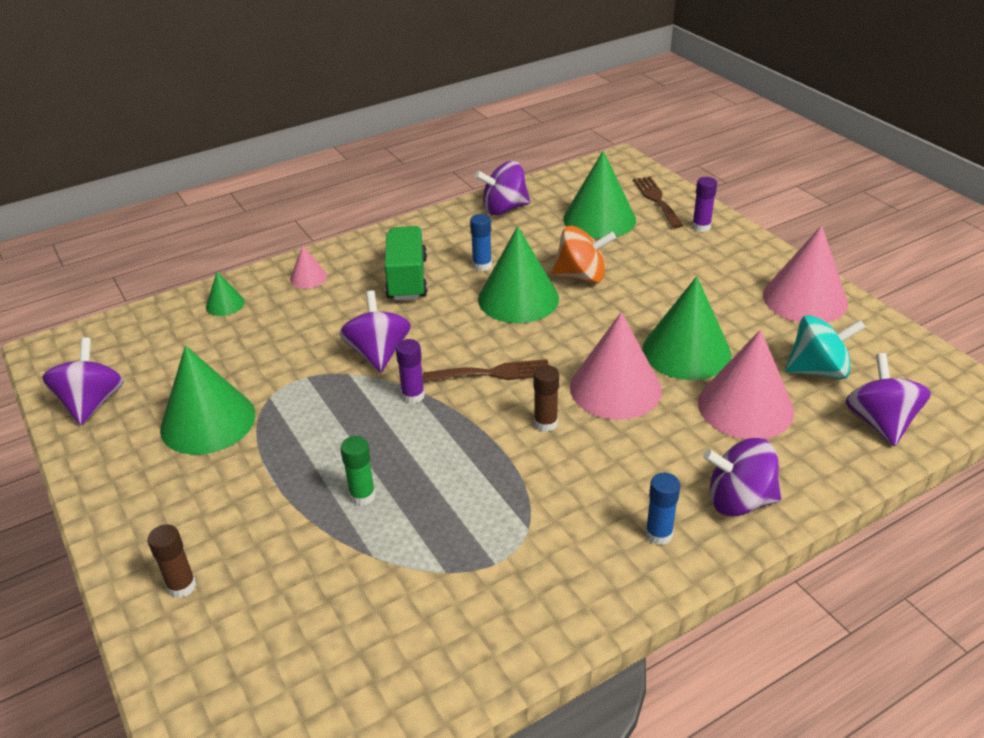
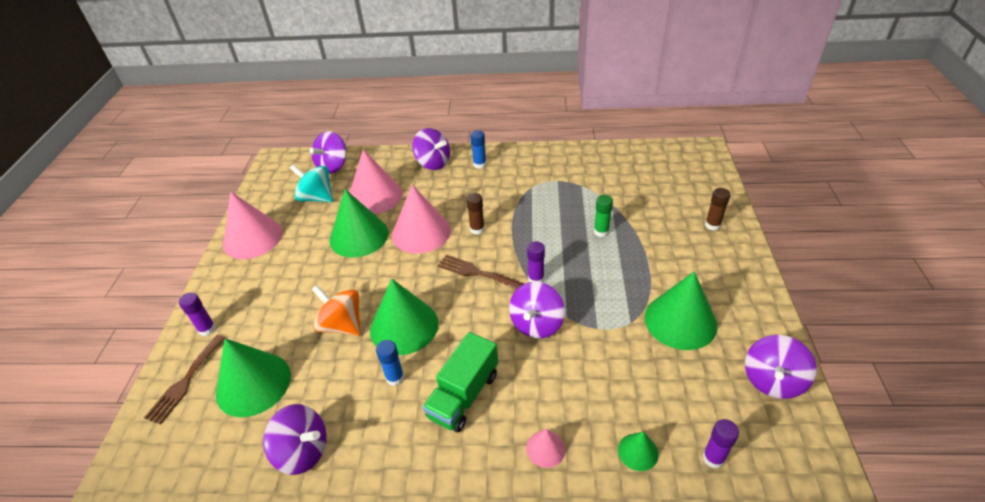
camera: 145 degrees left, 5 degrees up
none -> purple glue stick [703,419,739,469]

